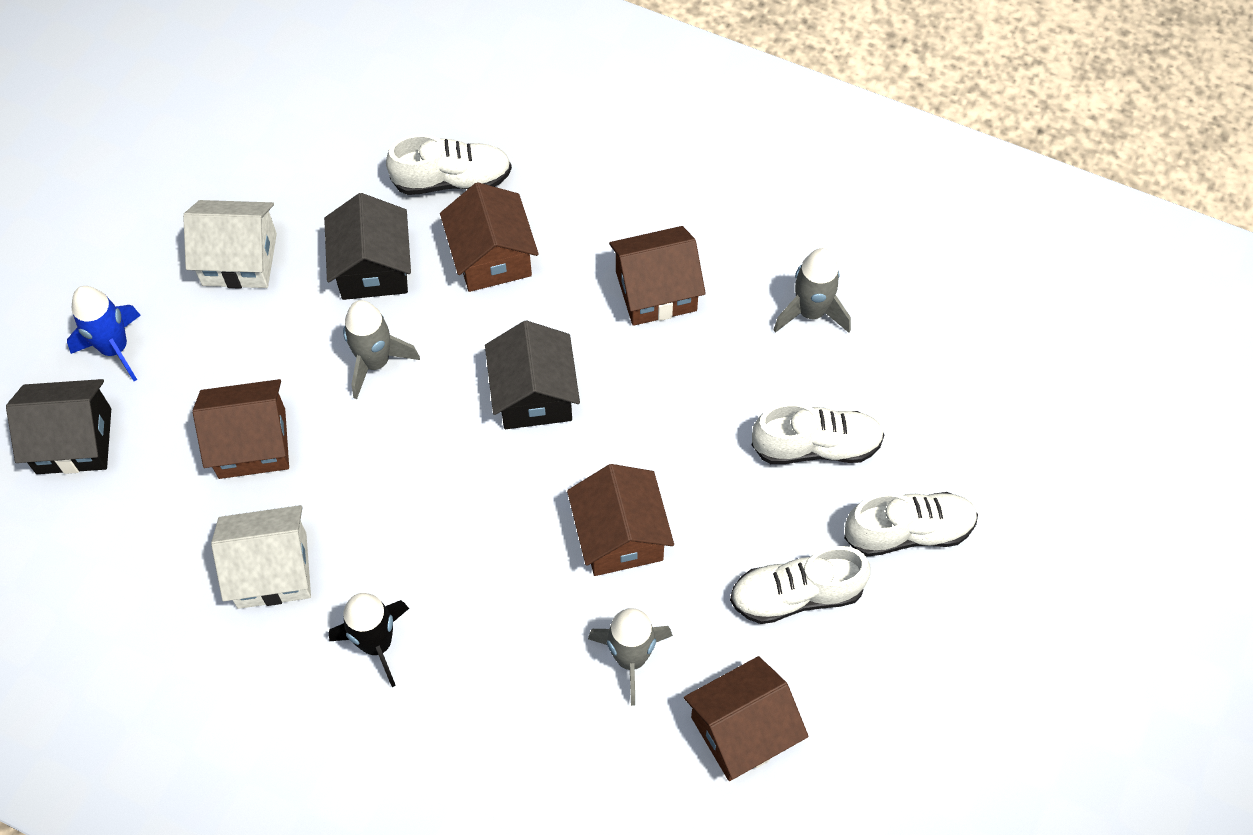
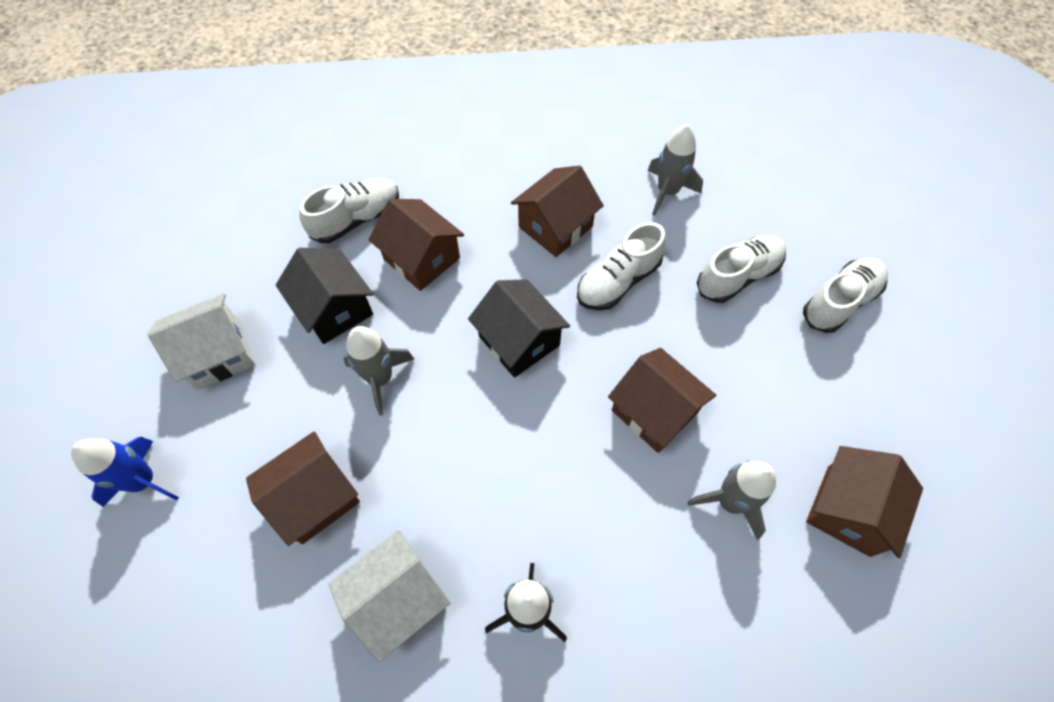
camera: 30 degrees left, 0 degrees up
black house [6,379,111,474] -> none
white shoe [730,546,871,624] -> white shoe moved to [577,222,666,310]

